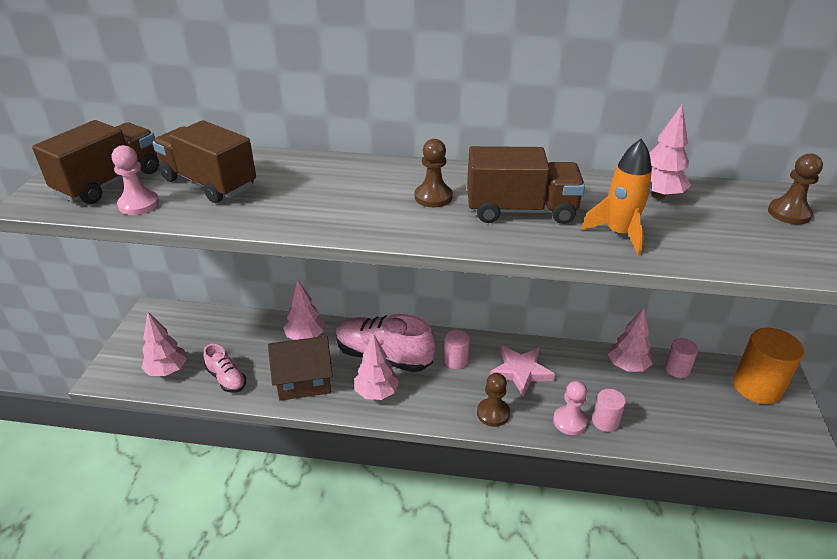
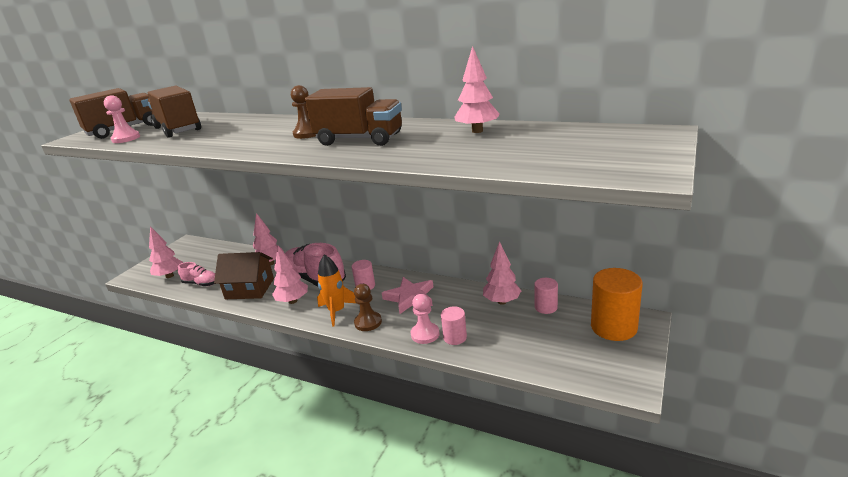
camera: 20 degrees right, 10 degrees down
pink shoe [204,344,246,393] -> pink shoe turned 45 degrees counterclockwise [178,262,215,286]
orange rocket [581,139,652,255] -> orange rocket moved to [317,254,356,327]
brown pawn [768,154,823,224] -> none

